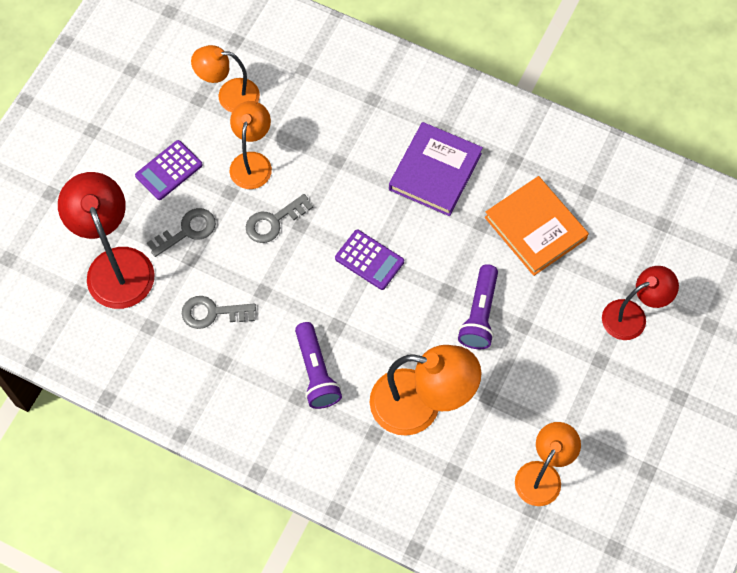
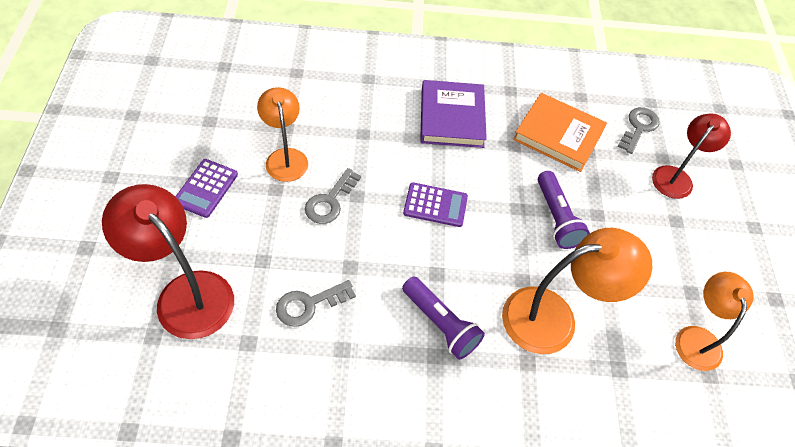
camera: 30 degrees left, 10 degrees down
grey key [147,208,216,257] -> grey key moved to [617,107,660,154]
orange lamp [191,45,260,113] -> none

